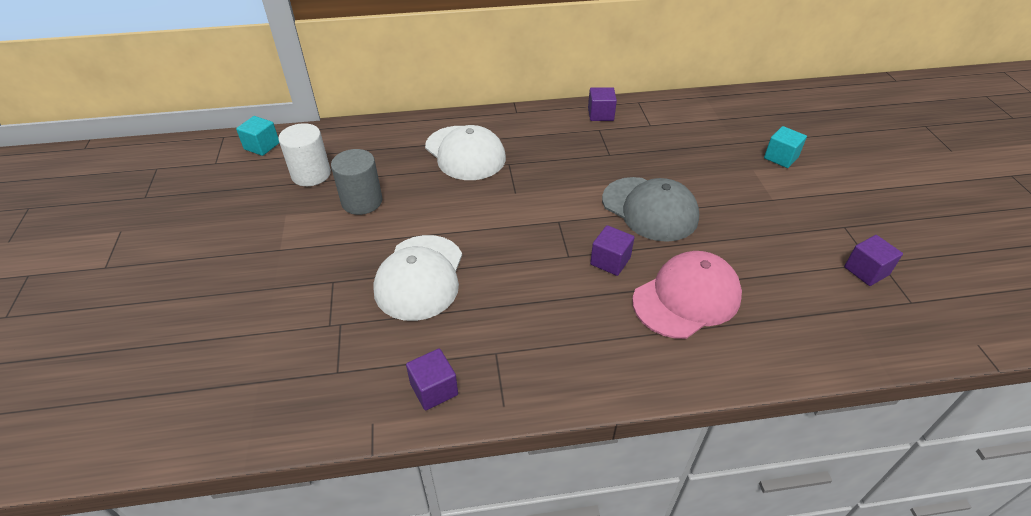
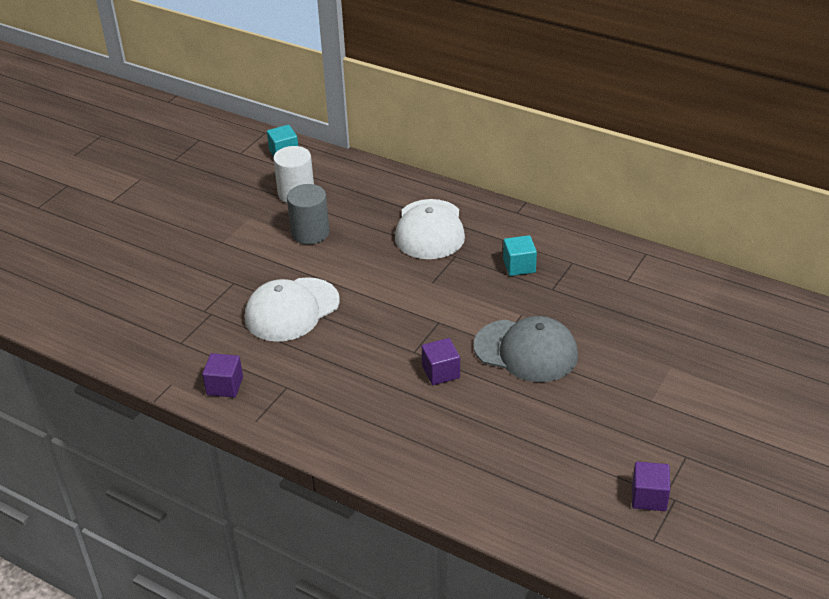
camera: 40 degrees right, 5 degrees down
purple cube [588,87,617,121] -> none
grey cap [602,177,699,242] -> grey cap turned 60 degrees counterclockwise [474,316,578,382]
pink cap [632,251,742,339] -> none
turquoise cube [764,126,807,168] -> turquoise cube moved to [503,235,537,276]

